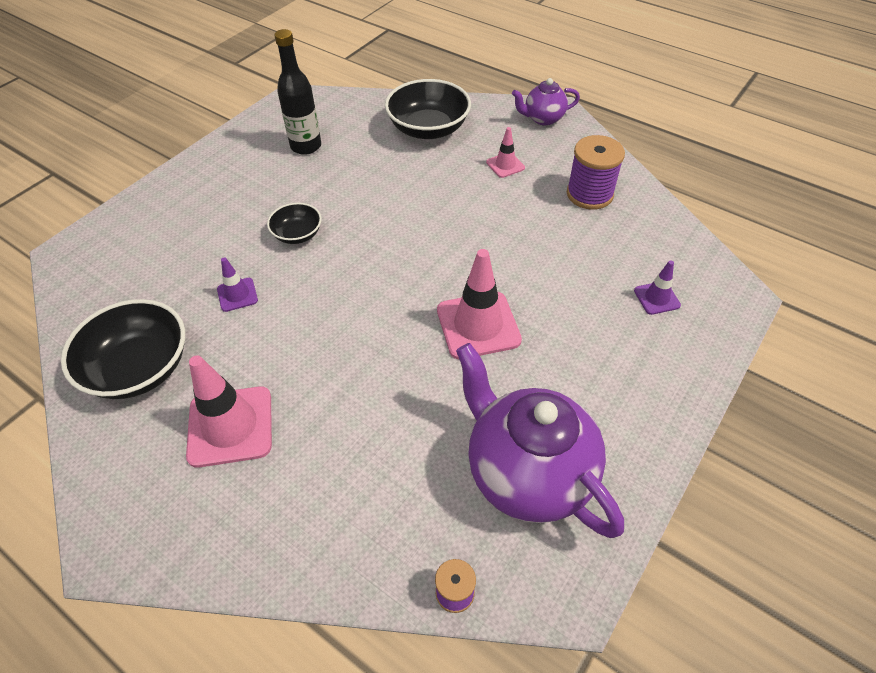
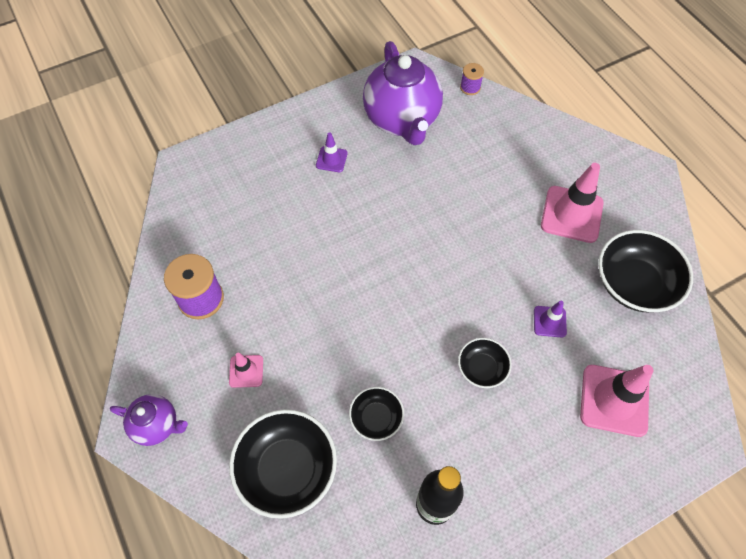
camera: 155 degrees left, 10 degrees up
pink traffic cone [437,249,522,359] -> pink traffic cone moved to [580,365,654,437]
purple traffic cone [634,260,681,315] -> purple traffic cone moved to [316,132,348,172]
none -> black bowl [349,387,404,441]

